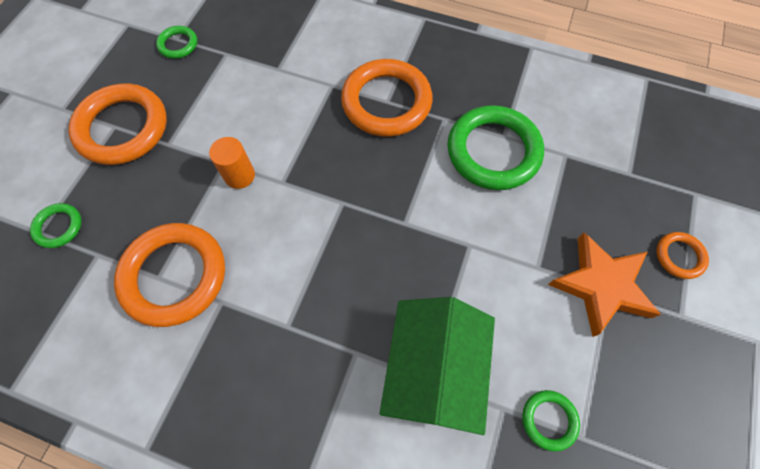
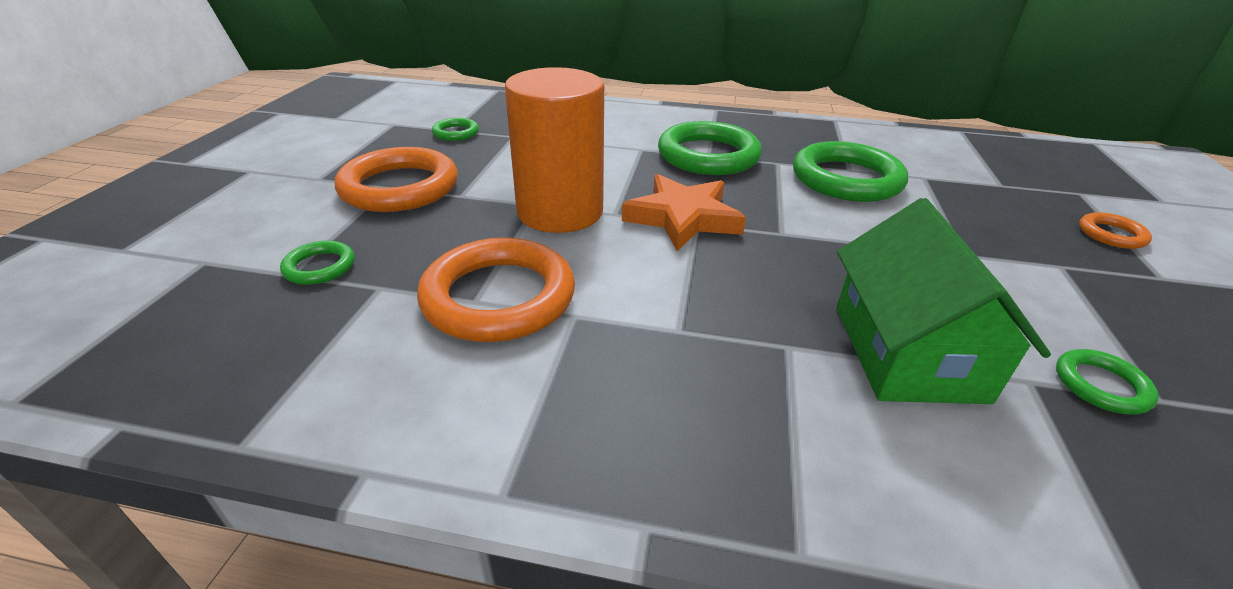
camera: 10 degrees left, 30 degrees down
orange cylinder [209,137,255,189] -> orange cylinder [505,67,604,233], size x2.21
orange ring [341,59,433,137] -> green ring [658,121,762,175]
orange star [548,232,661,337] -> orange star moved to [622,174,746,251]

